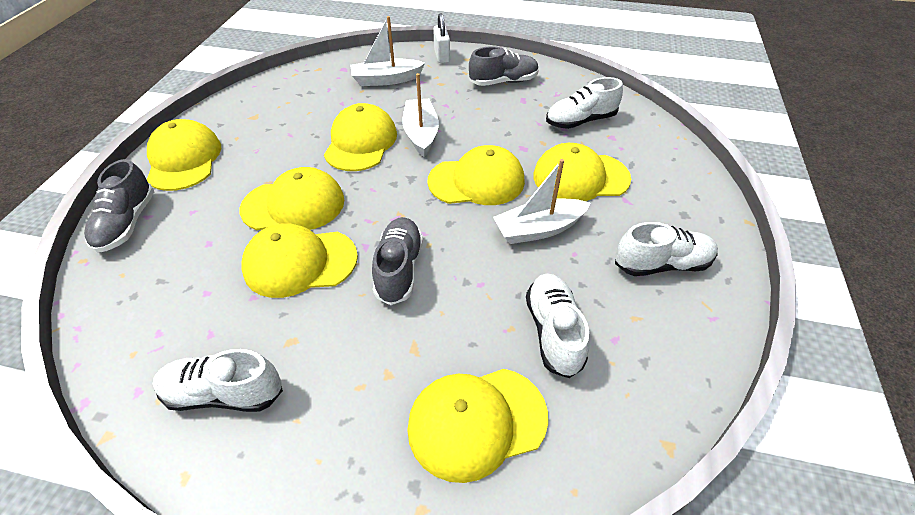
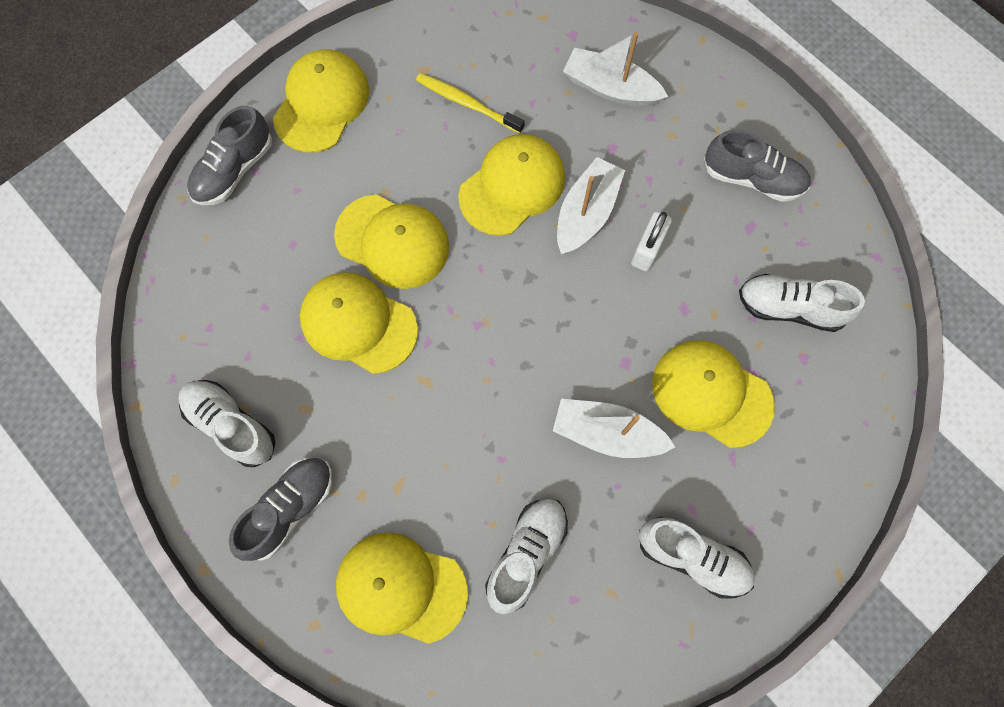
camera: 35 degrees right, 25 degrees up
grey shoe [372,217,423,305] -> grey shoe moved to [229,458,333,561]
yellow cap [427,145,525,205] -> none
white padlock [433,13,450,63] -> white padlock moved to [631,211,672,272]
none -> yellow toothbrush [416,73,525,133]

